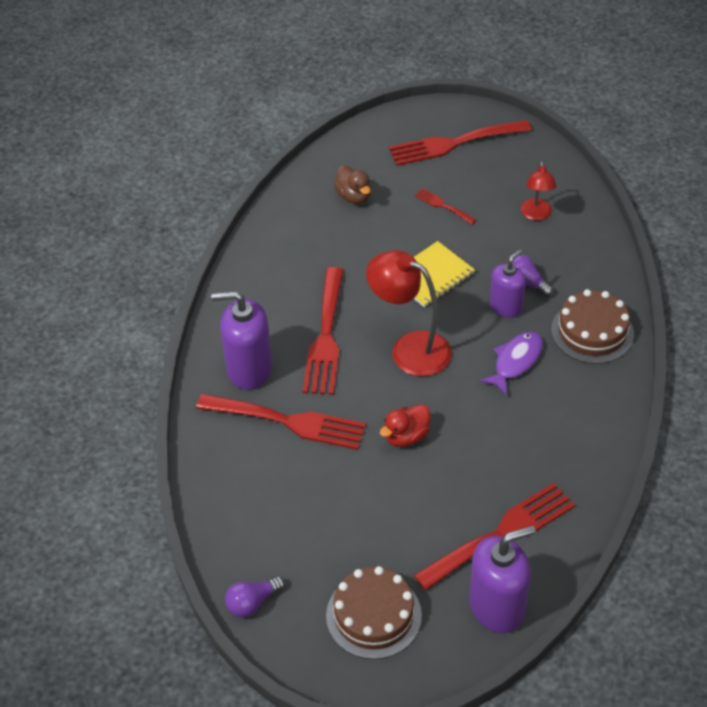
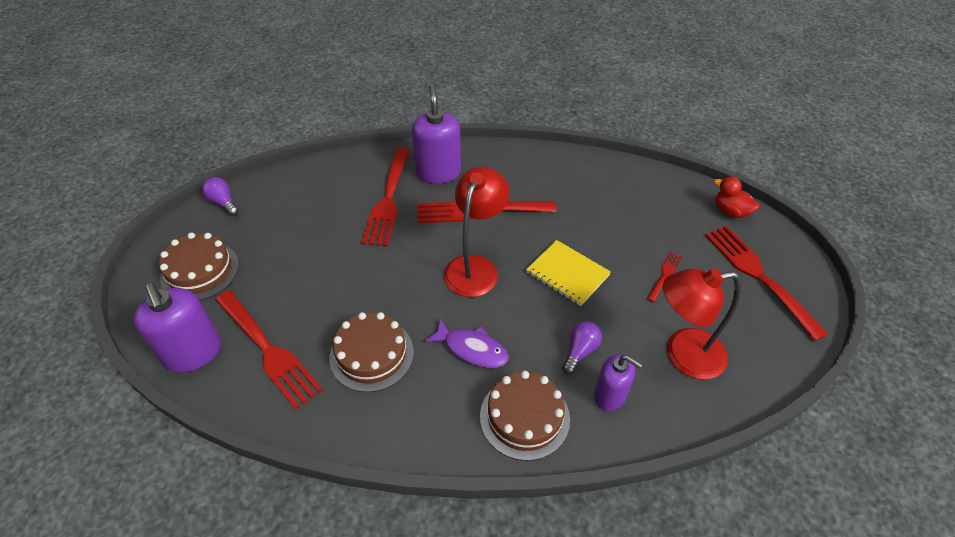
camera: 80 degrees right, 0 degrees up
brown duck [334,166,371,204] -> none
red duck [380,404,430,447] -> red duck moved to [714,177,759,218]
purple soap dispenser [490,250,526,318] -> purple soap dispenser moved to [594,354,643,411]
red lamp [521,161,556,220] -> red lamp [663,268,741,379], size x1.75
none -> brown cake [330,312,414,392]

